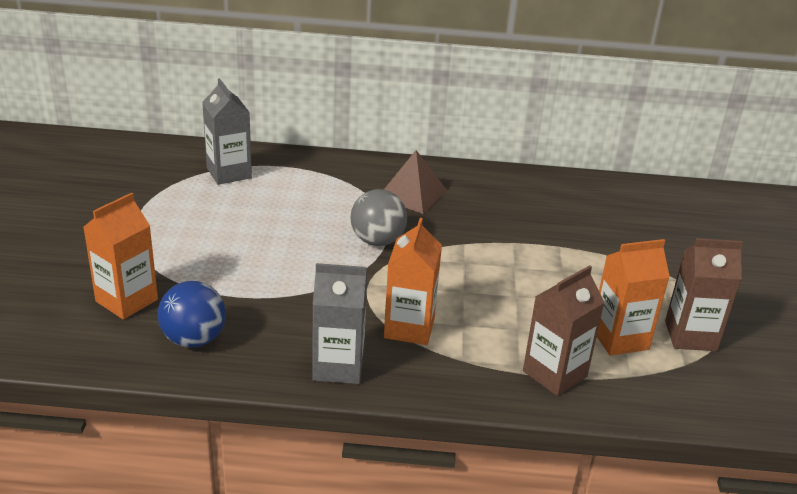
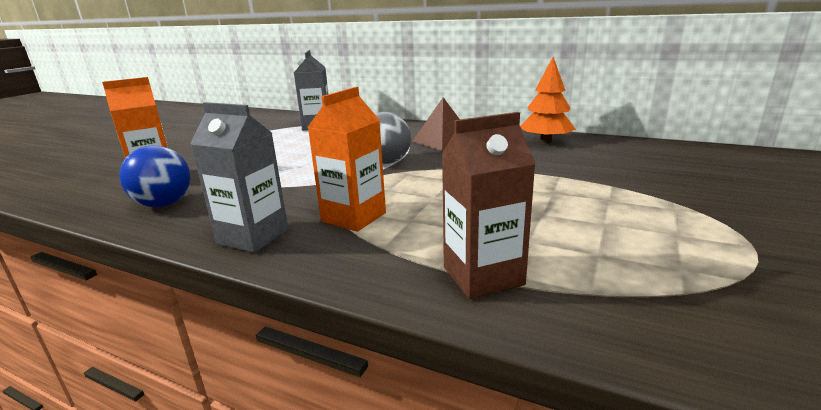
camera: 25 degrees right, 10 degrees down
orange carton [597,239,670,356] -> none
brown carton [665,238,743,351] -> none
none -> orange tree [520,57,576,143]

